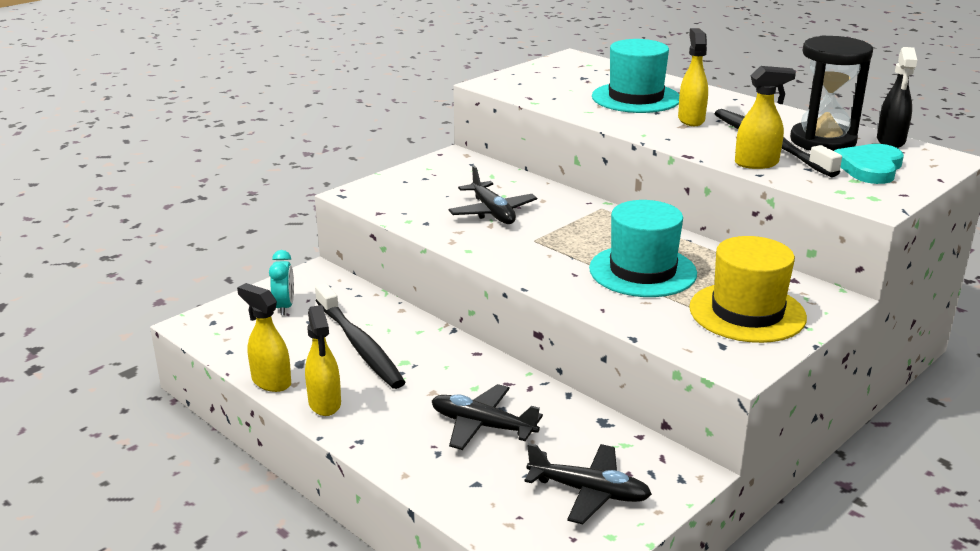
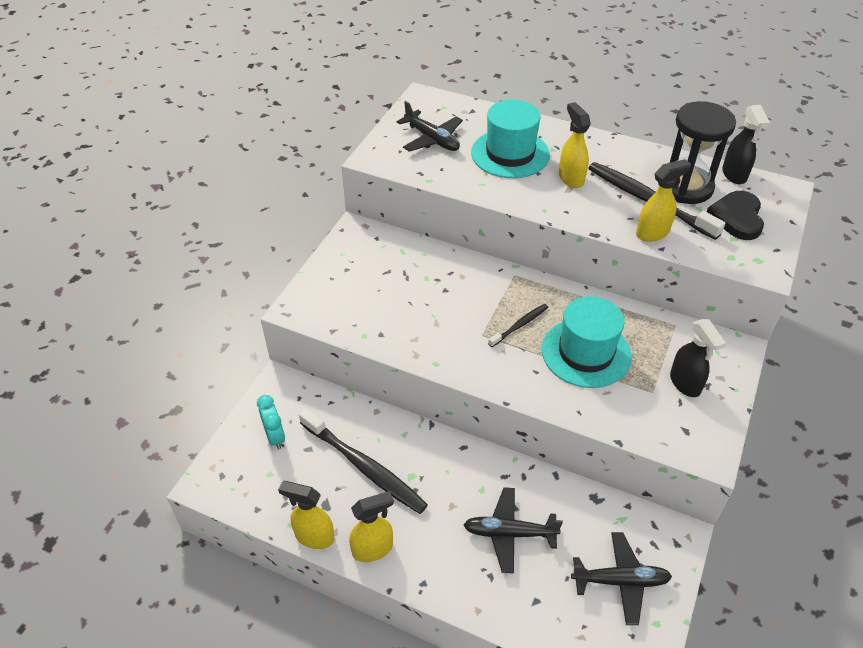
camera: 20 degrees left, 20 degrees up
yellow spray bottle [305,305,341,416] -> yellow spray bottle turned 75 degrees counterclockwise [349,491,394,562]
black plane [448,166,537,224] -> black plane moved to [397,101,463,152]
yellow hat [689,236,807,343] -> black spray bottle [670,319,726,397]
turquoise heart [834,144,904,184] -> black heart [707,191,764,240]
none -> black toothbrush [488,304,548,347]

